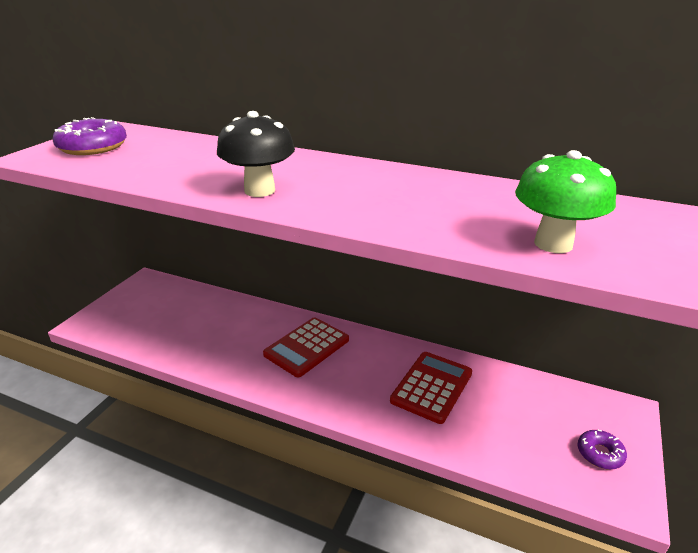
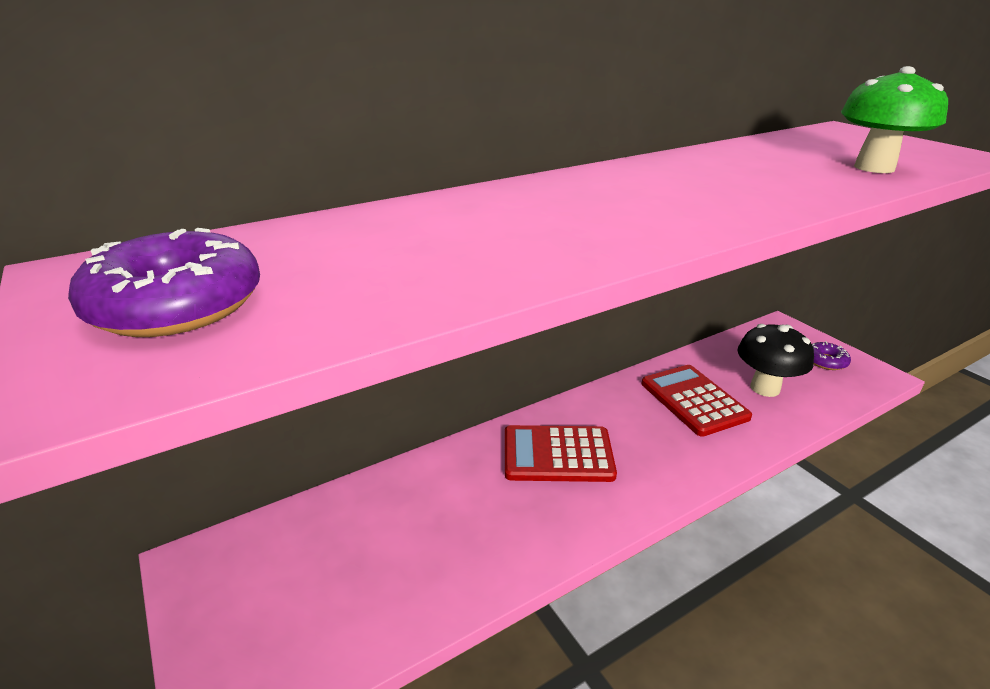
camera: 55 degrees left, 0 degrees up
black mushroom [217,111,295,197] -> black mushroom moved to [737,324,814,397]
red calculator [263,317,349,377] -> red calculator turned 105 degrees clockwise [505,425,617,482]

